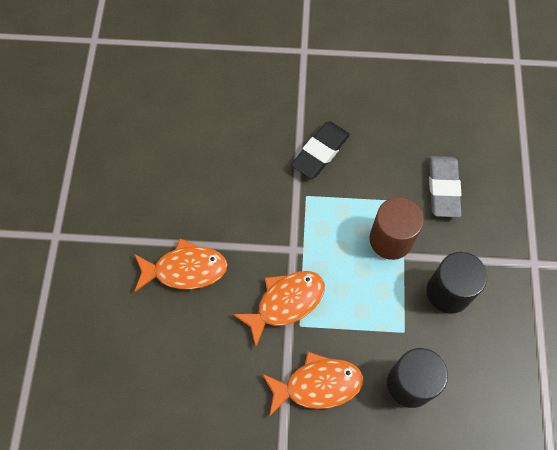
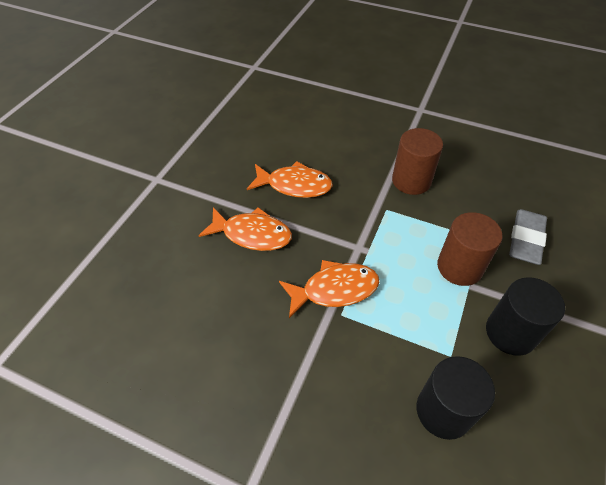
camera: 20 degrees right, 15 degrees down
orange fish [262,352,363,417] -> orange fish moved to [247,161,333,198]
black eraser [291,122,350,179] -> brown cylinder [392,128,443,195]

